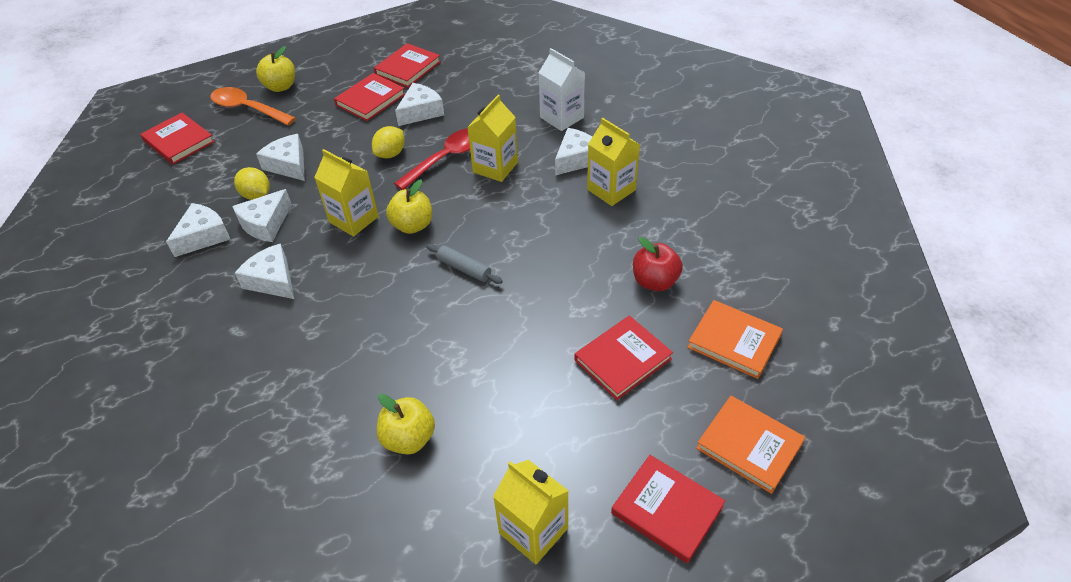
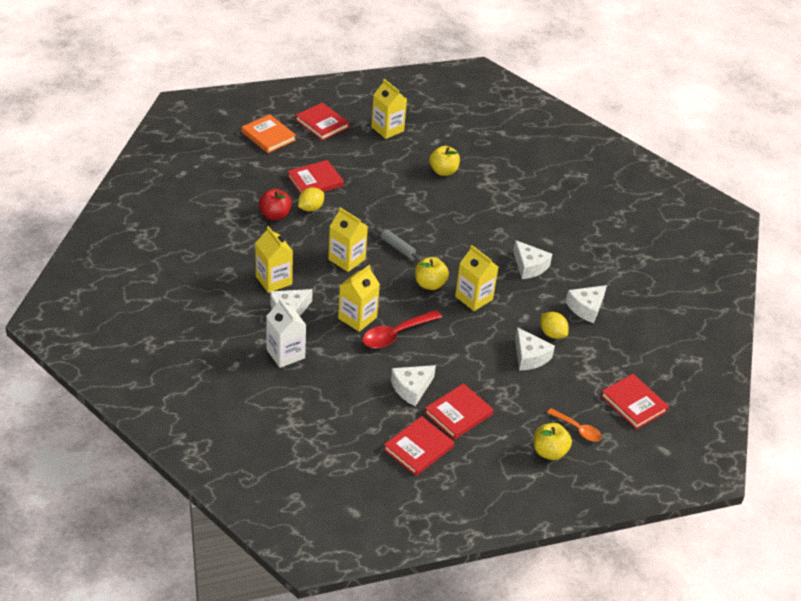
camera: 175 degrees left, 5 degrees down
orange spoon [210,87,296,126] -> orange spoon [547,408,602,441], size x0.63
white cheese [232,189,292,242] -> none
yellow lemon [372,126,405,158] -> yellow lemon moved to [298,187,324,212]
orange book [687,300,783,379] -> none
none -> yellow carton [328,207,368,272]

